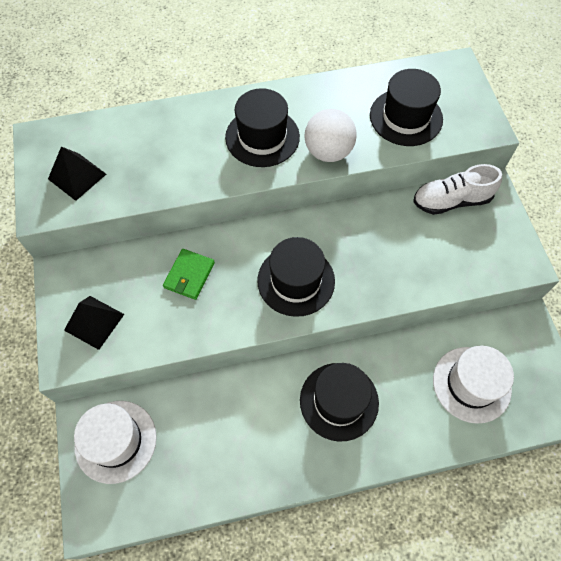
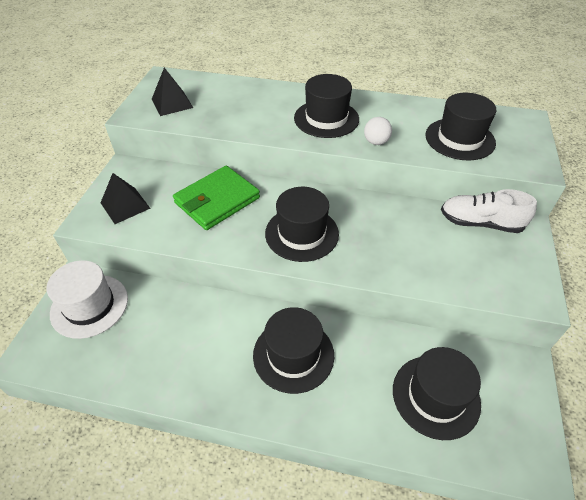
camera: 25 degrees right, 15 degrees down
green wallet [163,249,215,300] -> green wallet [173,166,260,230], size x1.69
white ball [305,109,357,162] -> white ball [364,117,392,145], size x0.59
white hat [433,346,514,424] -> black hat [393,347,481,440]

